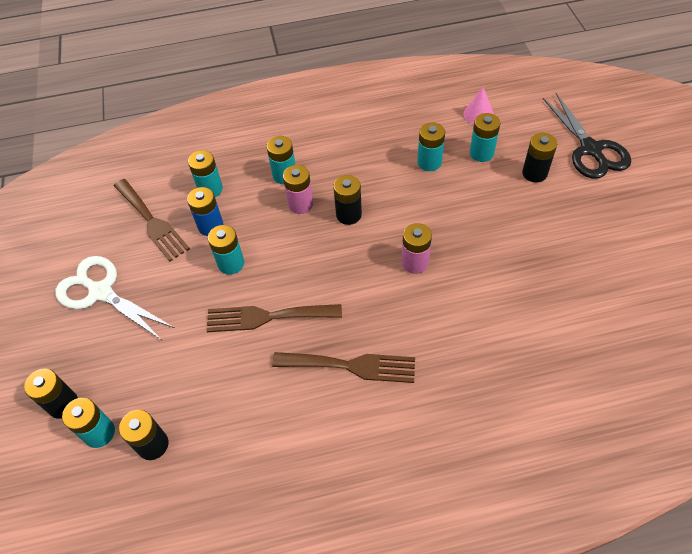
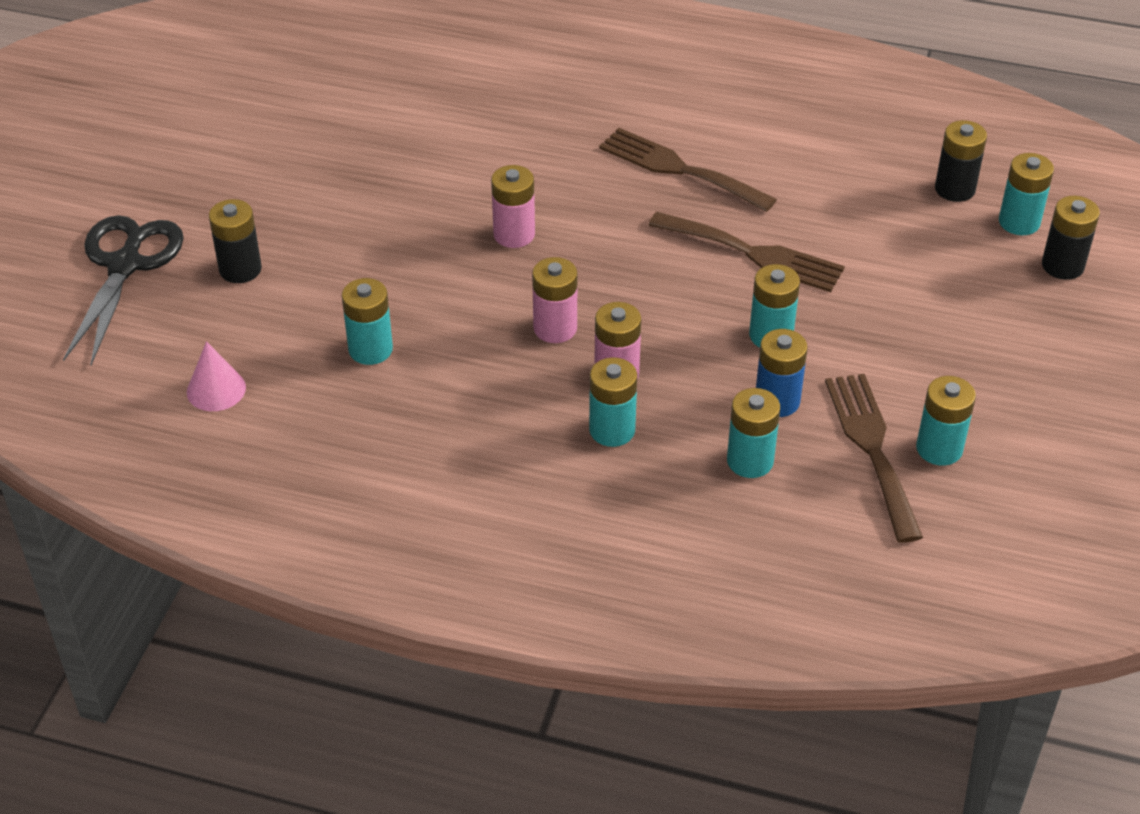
camera: 155 degrees left, 10 degrees down
white scissors [55,256,175,341] -> none
black battery [333,175,362,225] -> pink battery [532,257,577,343]
turquoise battery [470,113,501,162] -> turquoise battery moved to [916,376,976,466]

